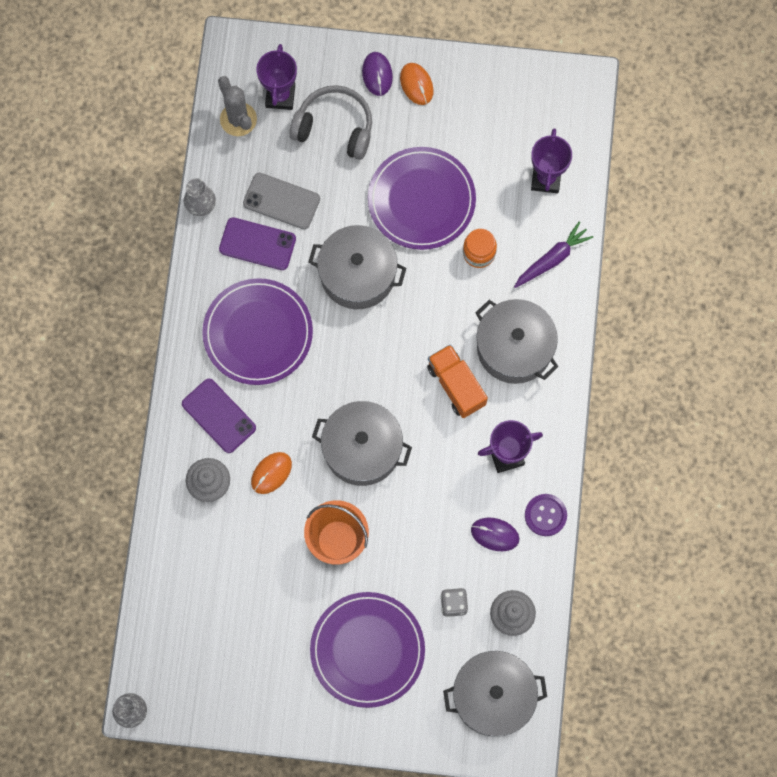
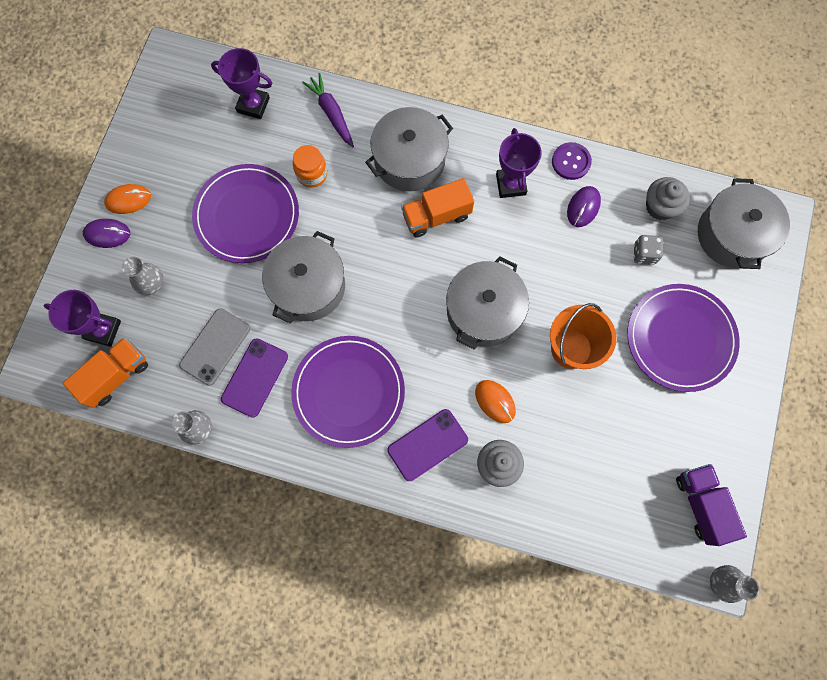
camera: 80 degrees left, 0 degrees up
grey cactus [218,76,257,136] -> orange truck [63,337,148,408]
grey headphones [289,85,372,160] -> grey vase [122,257,164,295]
none -> purple truck [676,464,747,546]

